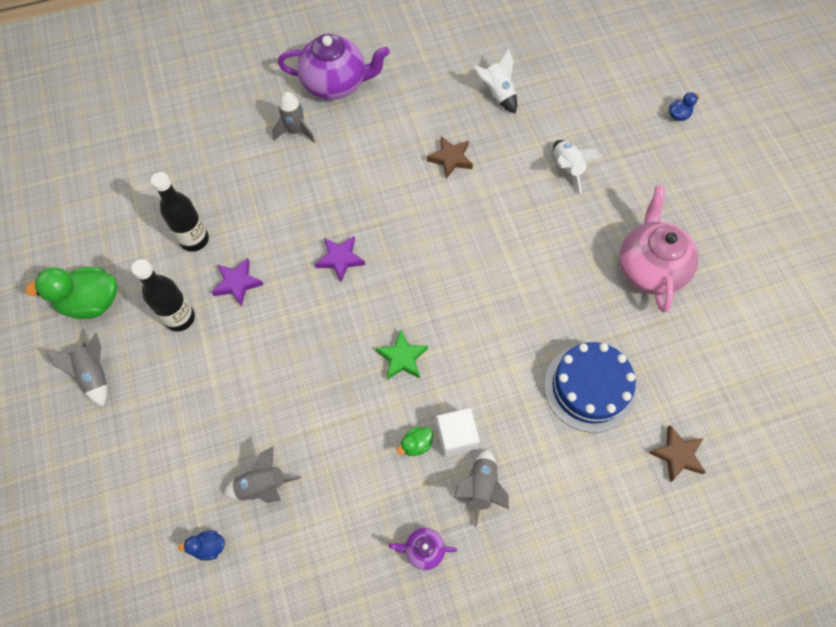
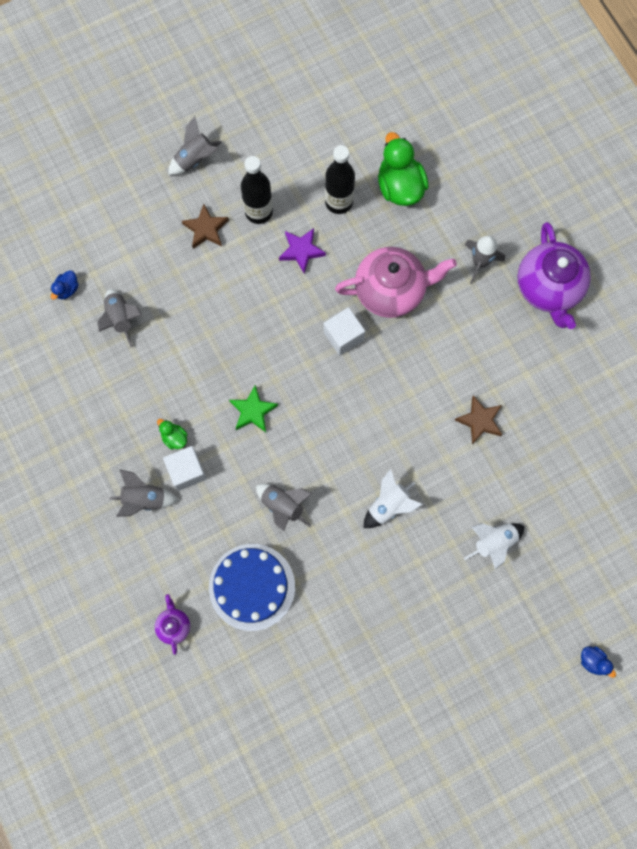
camera: 80 degrees right, 10 degrees up
green duck [25,267,118,319] -> green duck moved to [378,132,429,206]
blue duck [178,531,225,561] -> blue duck turned 135 degrees counterclockwise [51,270,79,300]
purple star [315,236,365,282] -> white cube [323,307,365,356]
purple teapot [389,528,457,570] -> purple teapot moved to [155,594,190,655]
white rocket [473,49,517,114] -> white rocket moved to [364,469,423,528]
pink teapot [619,186,698,313] -> pink teapot moved to [335,247,457,318]
brown star [649,425,706,482] -> brown star moved to [182,204,229,249]
none -> grey rocket [256,484,313,532]

